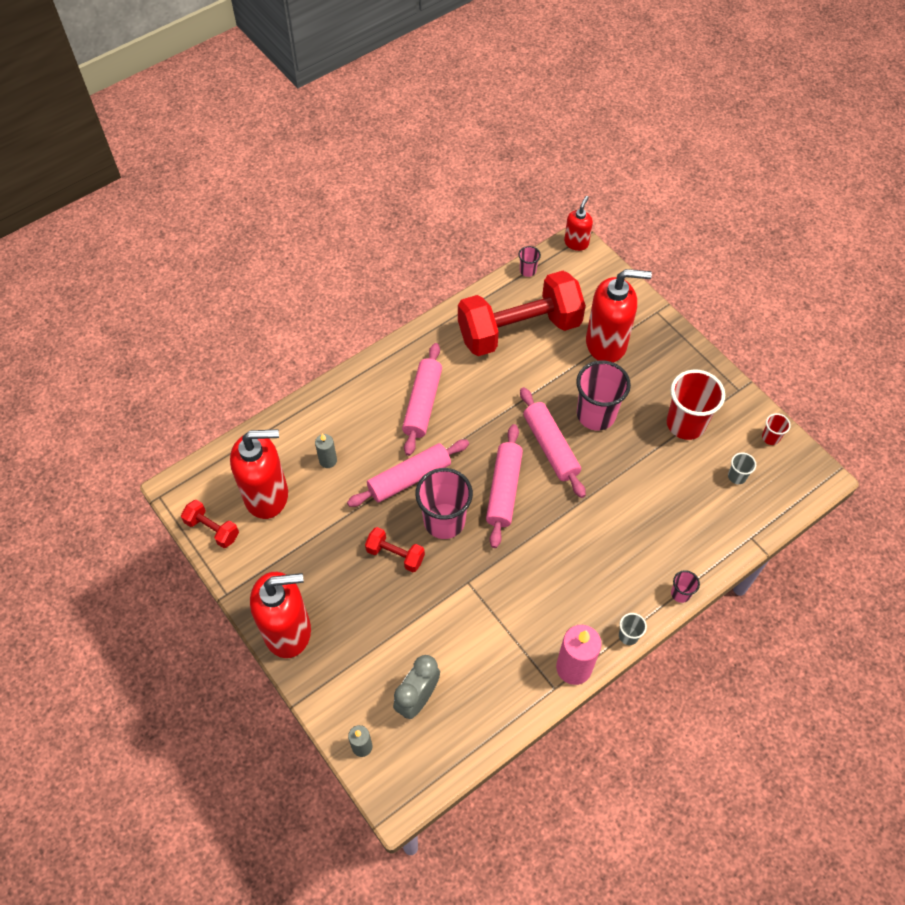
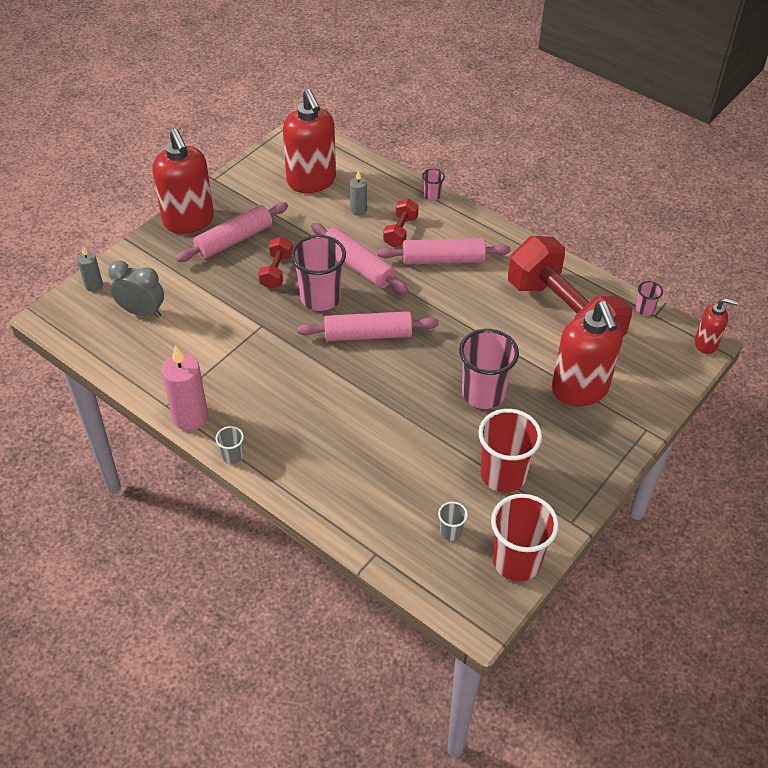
camera: 75 degrees right, 10 degrees down
red dumbbell [181,500,239,548] -> red dumbbell moved to [383,199,419,247]
pink rolling pin [520,387,586,498] -> pink rolling pin moved to [176,202,288,262]
pink cup [671,570,700,603] -> pink cup moved to [422,169,445,201]
red cup [762,413,791,445] -> red cup [491,494,559,581], size x2.18

